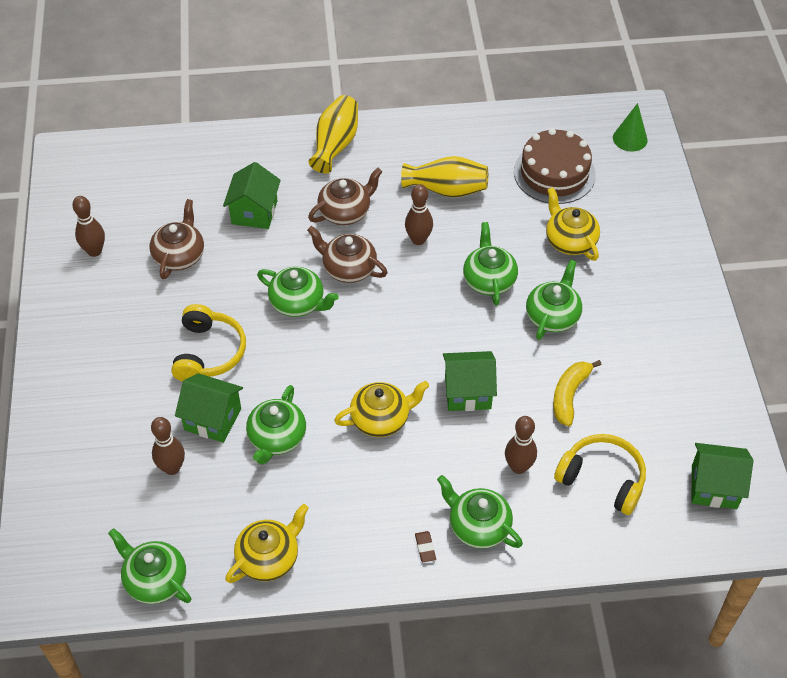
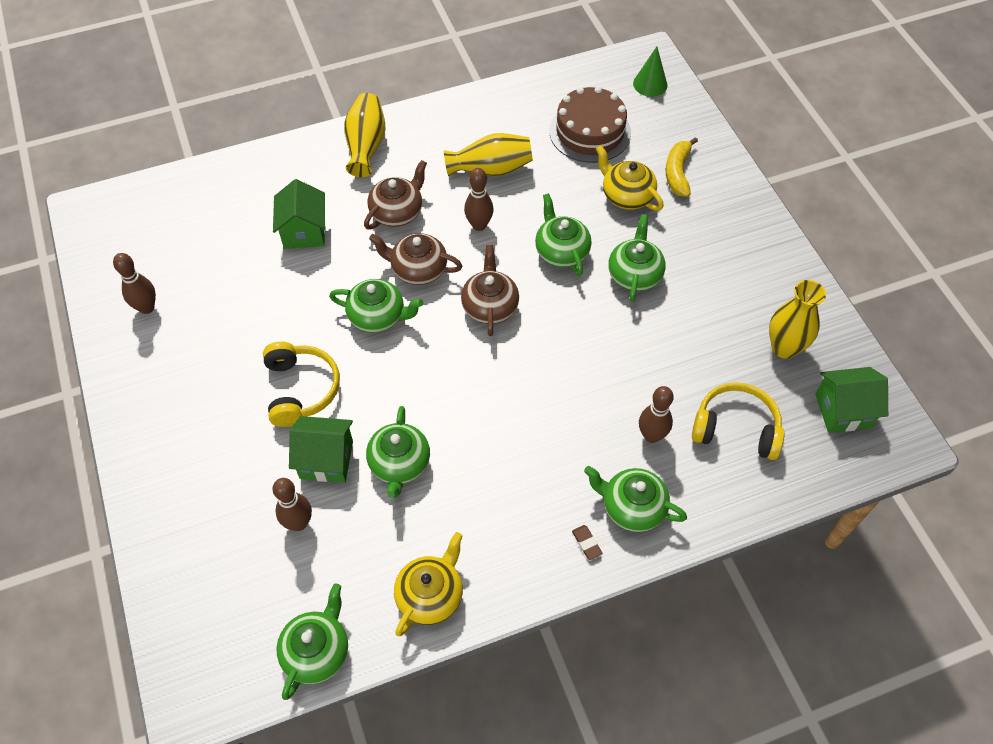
camera: 15 degrees left, 5 degrees up
green teapot [108,528,191,604] -> green teapot turned 90 degrees clockwise [277,584,348,700]
brown teapot [150,199,204,279] -> brown teapot moved to [461,245,519,336]
yellow teapot [334,381,429,437] -> none
green house [443,351,497,411] -> none
yellow banana [553,360,602,426] -> yellow banana moved to [666,137,698,197]
none -> yellow vase [769,280,826,359]

